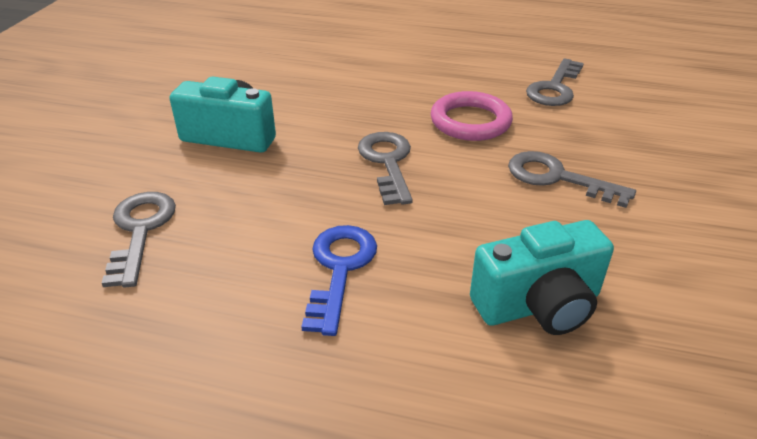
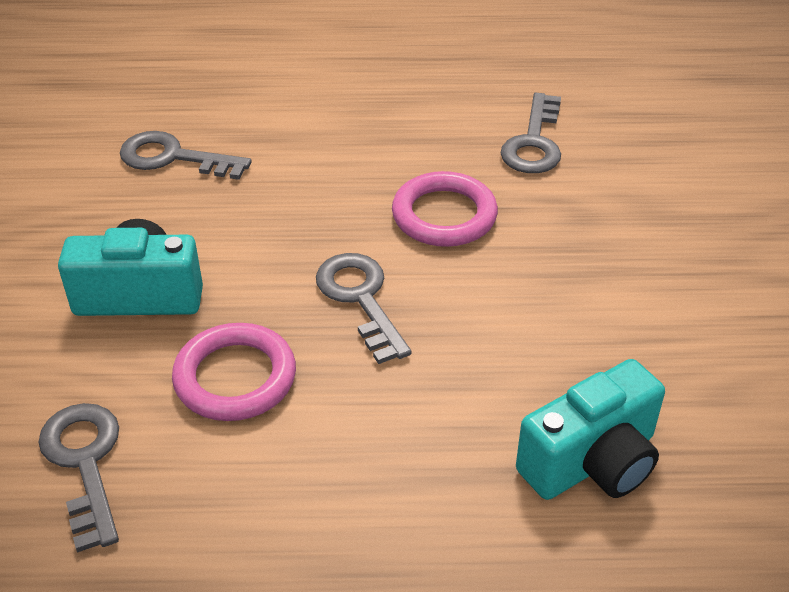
camera: 15 degrees left, 5 degrees up
blue key [301,225,377,336] -> none
grey key [508,151,636,208] -> grey key moved to [120,131,252,180]
none -> pink ring [172,323,296,421]

